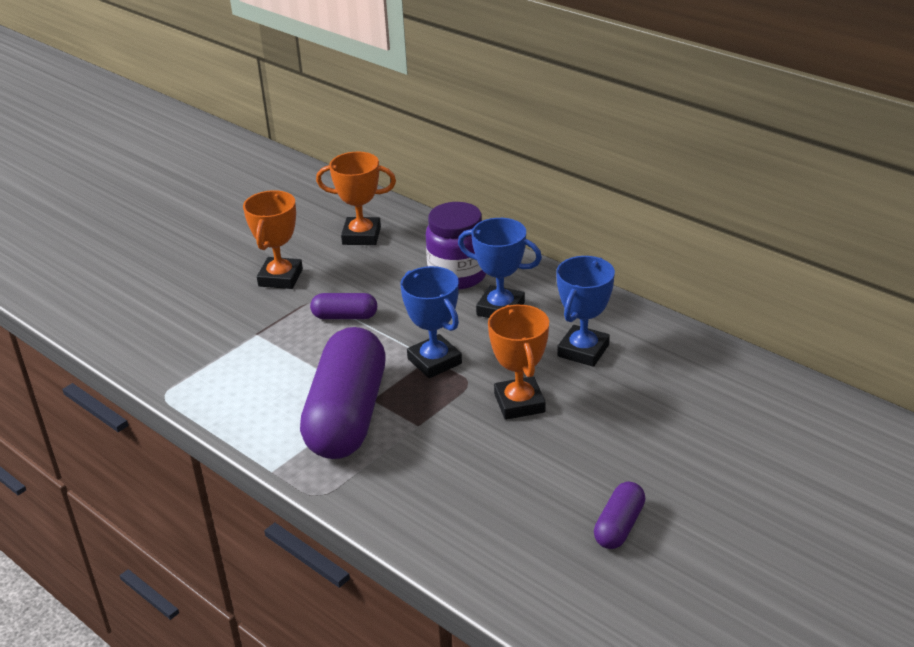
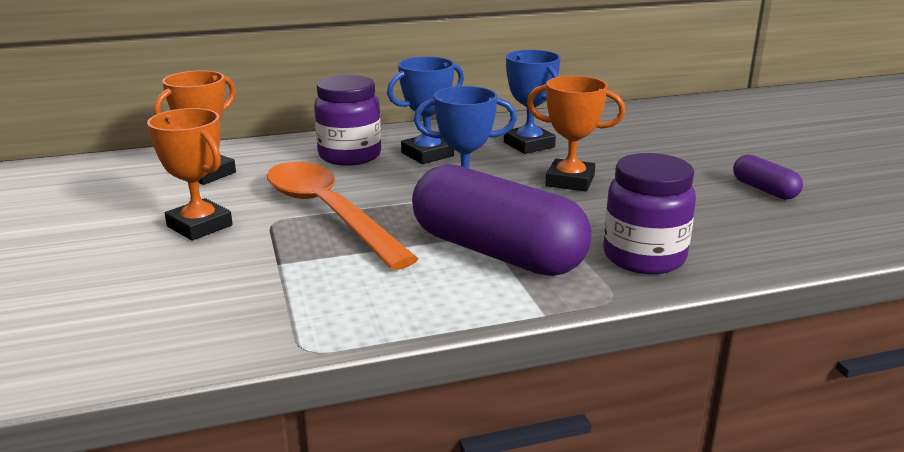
camera: 60 degrees left, 10 degrees down
purple capsule [310,293,377,319] -> orange spoon [267,162,419,270]
none -> purple jar [603,153,696,274]

